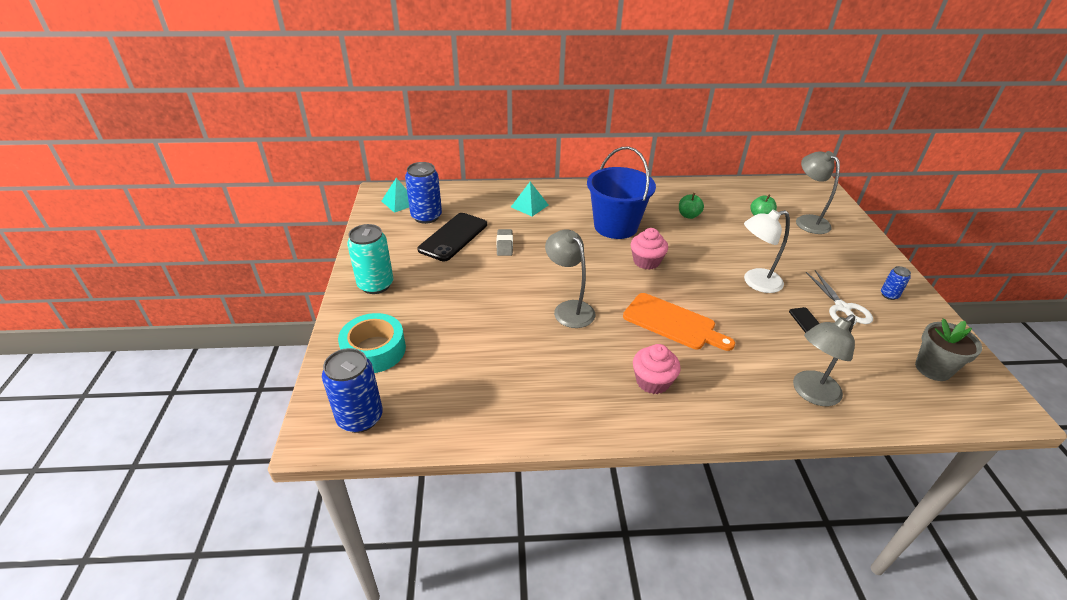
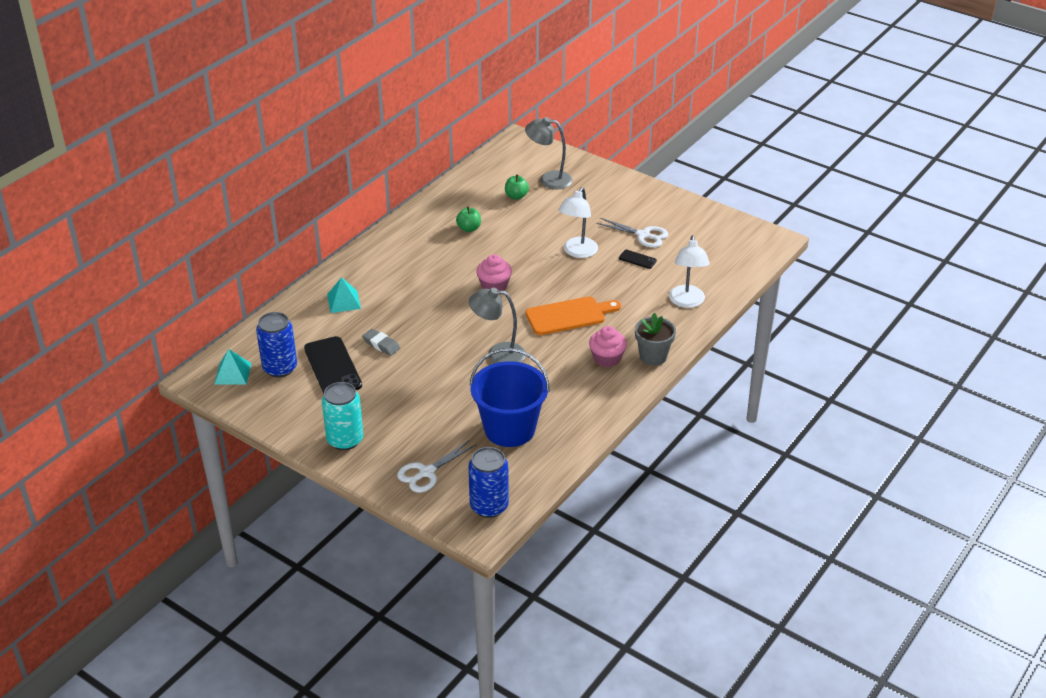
camera: 50 degrees left, 0 degrees up
turquoise tape [338,313,406,373] -> white scissors [397,440,476,493]
blue bucket [587,146,656,239] -> blue bucket moved to [469,348,550,447]
grey lamp [793,314,855,406] -> white lamp [669,235,710,308]
blue can [881,266,911,300] -> none
grey flower pot [915,318,982,381] -> grey flower pot moved to [635,313,676,366]

